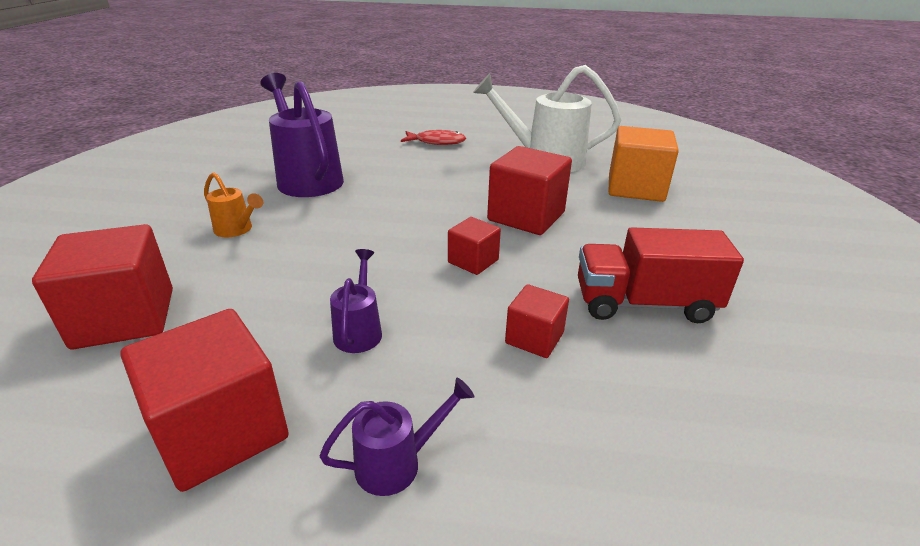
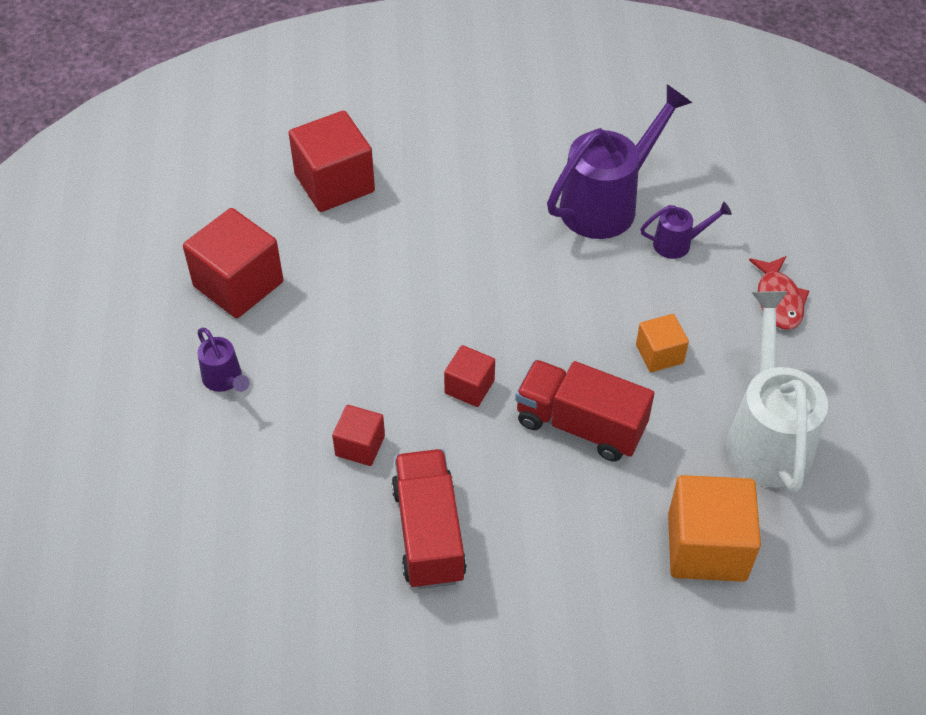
camera: 80 degrees right, 20 degrees up
orange watering can [204,172,263,237] -> none
purple watering can [330,249,382,353] -> purple watering can moved to [640,202,732,259]
red cube [487,146,572,235] -> red truck [515,360,654,462]
none -> orange cube [636,314,689,372]

